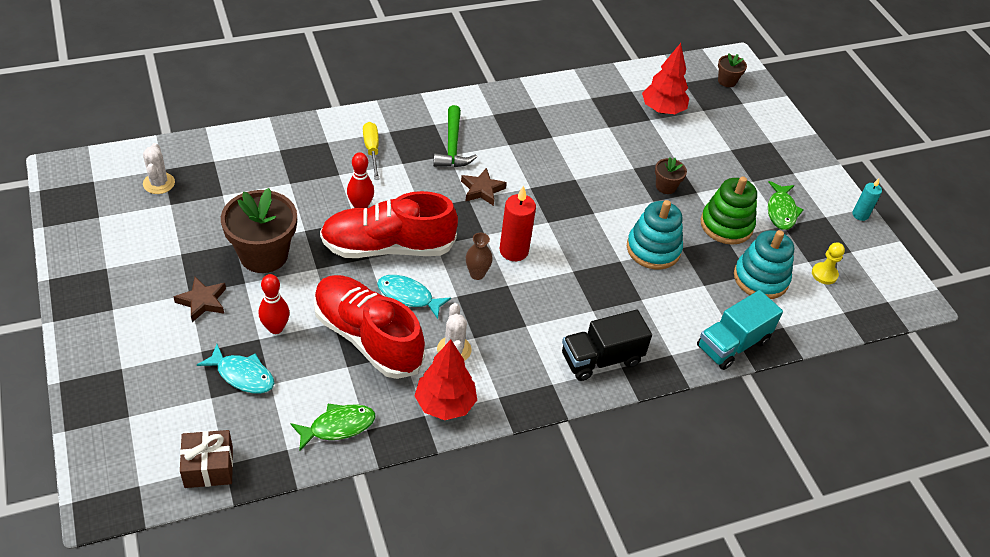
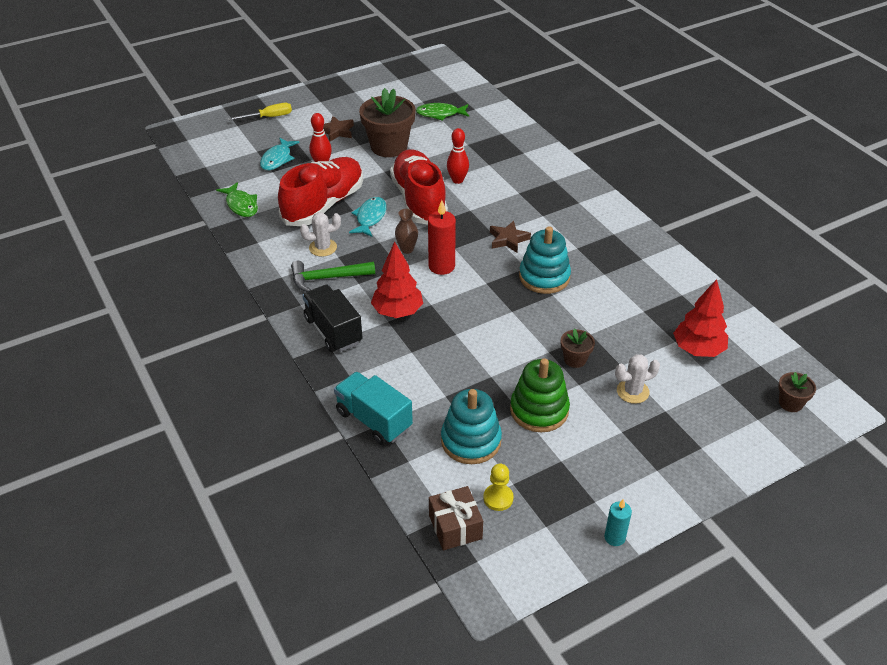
camera: 85 degrees right, 5 degrees down
white cactus [143,143,175,194] -> white cactus moved to [615,354,660,404]
brown gift [180,430,233,488] -> brown gift moved to [429,486,483,550]
yellow screwdriver [363,122,379,180] -> yellow screwdriver moved to [228,103,292,121]
red tree [414,340,477,420] -> red tree moved to [371,242,423,318]
green hammer [433,105,477,167] -> green hammer moved to [291,261,375,292]
turquoise stacking toy [627,200,683,270] -> turquoise stacking toy moved to [519,226,571,294]
green fish [768,181,804,230] -> green fish moved to [416,103,469,121]

